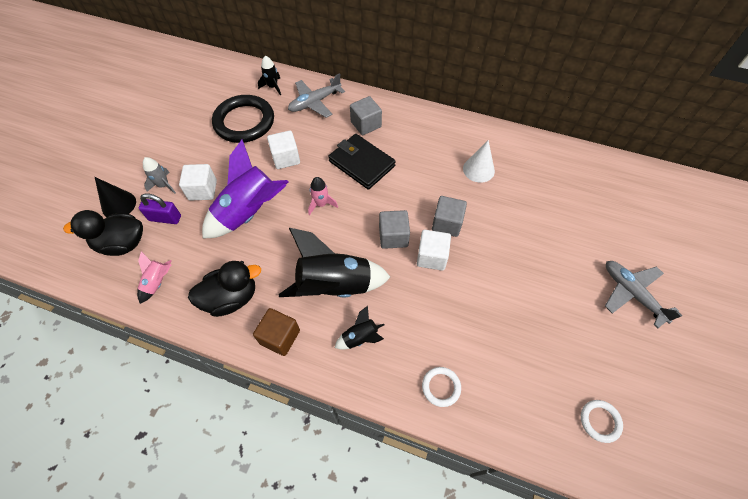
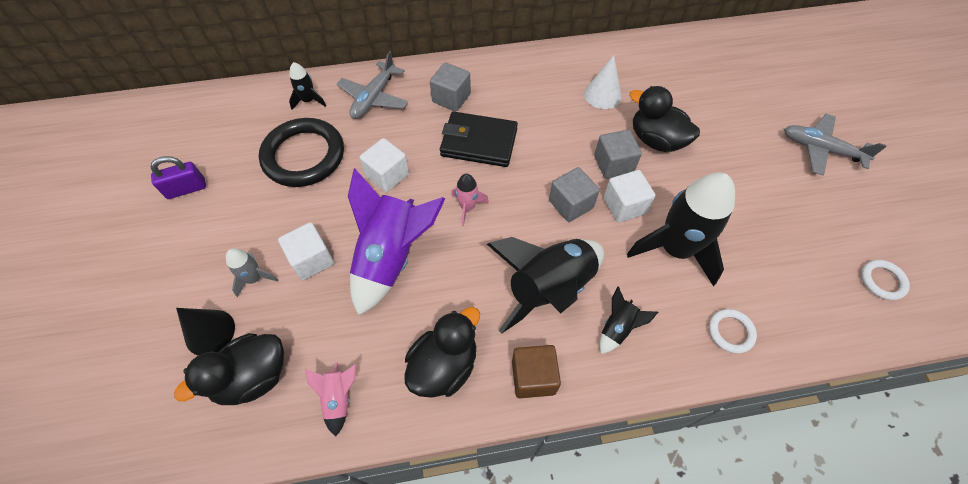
camera: 30 degrees left, 0 degrees up
purple padlock [139,193,181,224] -> purple padlock moved to [151,156,206,199]
none -> black rocket [627,173,735,286]
none -> black duck [629,86,700,152]

